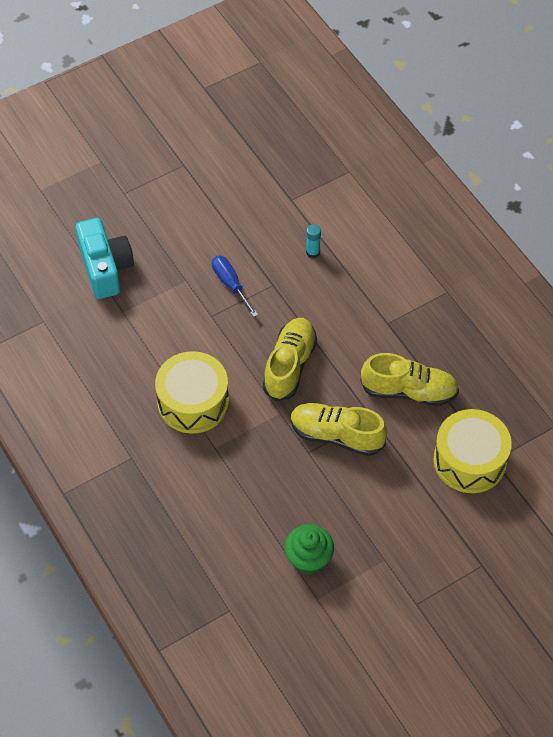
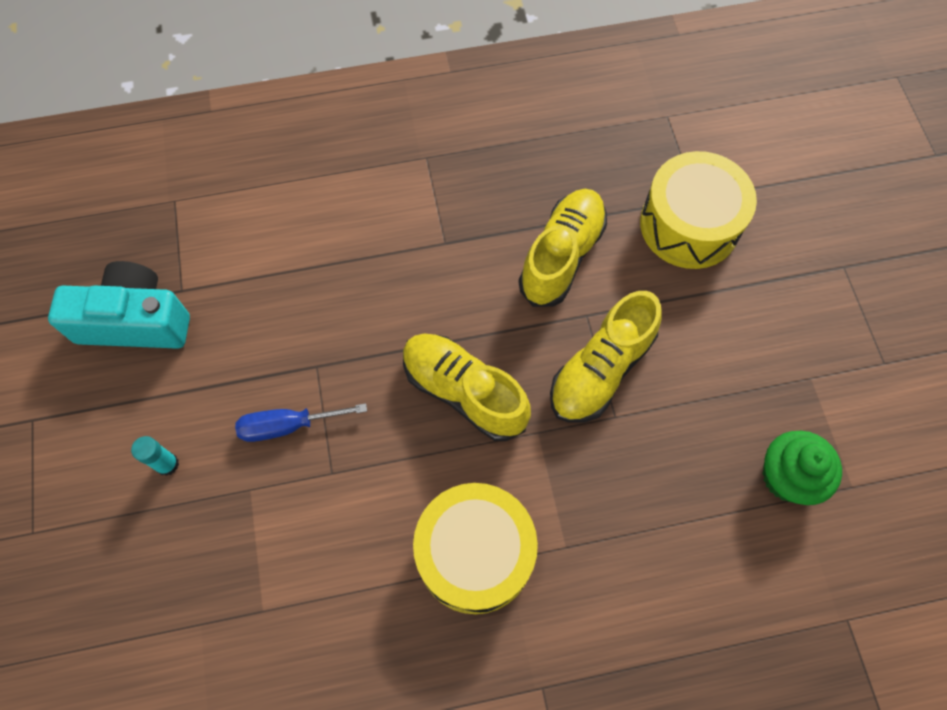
camera: 70 degrees left, 10 degrees up
turquoise camera [76,218,134,299] -> turquoise camera moved to [48,261,190,349]
turquoise glue stick [306,224,321,258] -> turquoise glue stick moved to [131,436,179,476]

